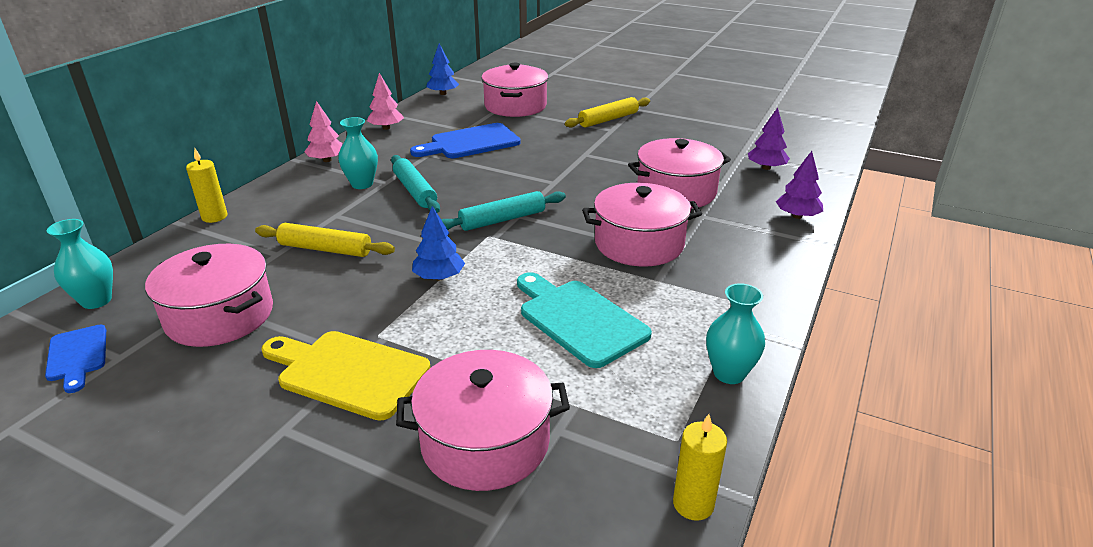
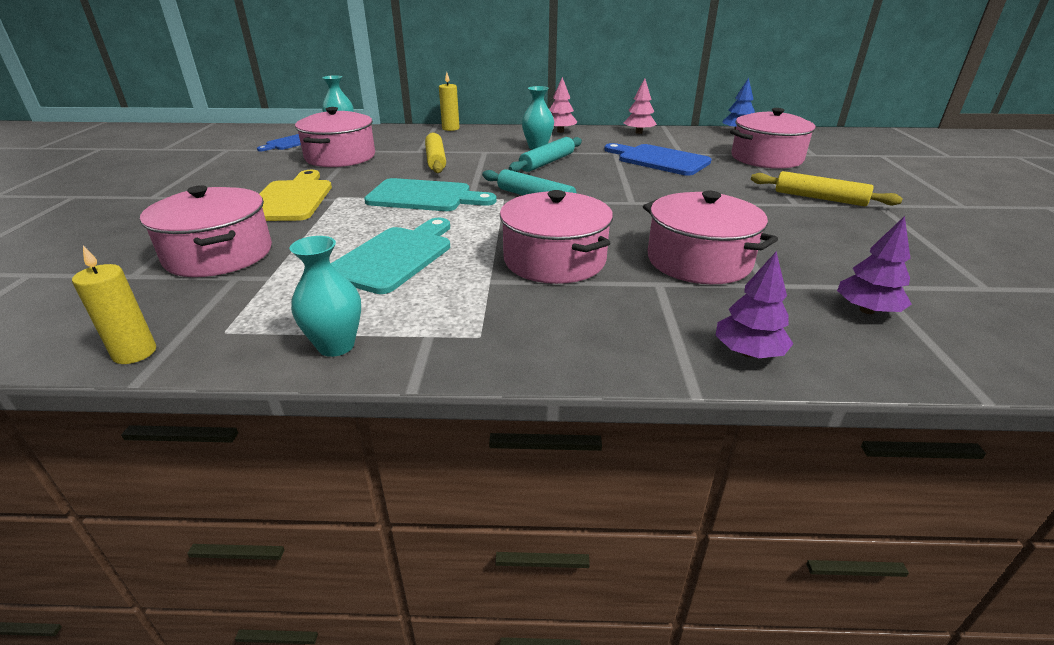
camera: 65 degrees right, 0 degrees up
blue tree [412,206,465,280] -> turquoise cutting board [364,178,497,211]

